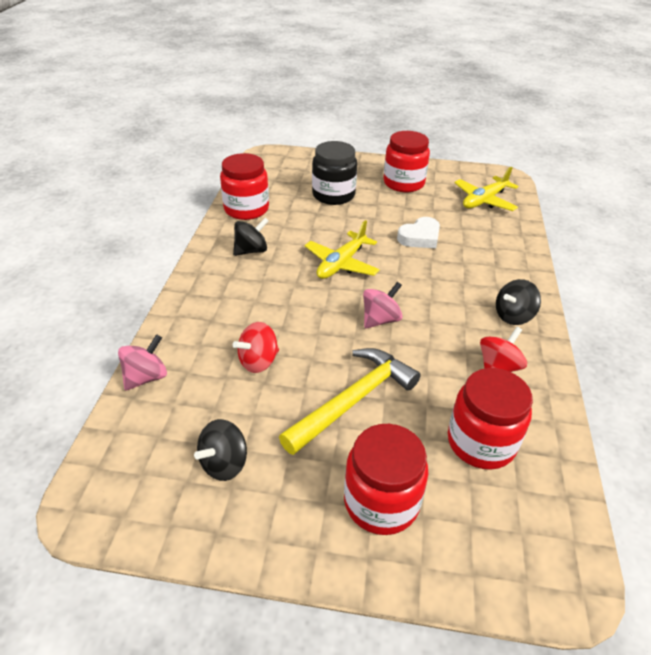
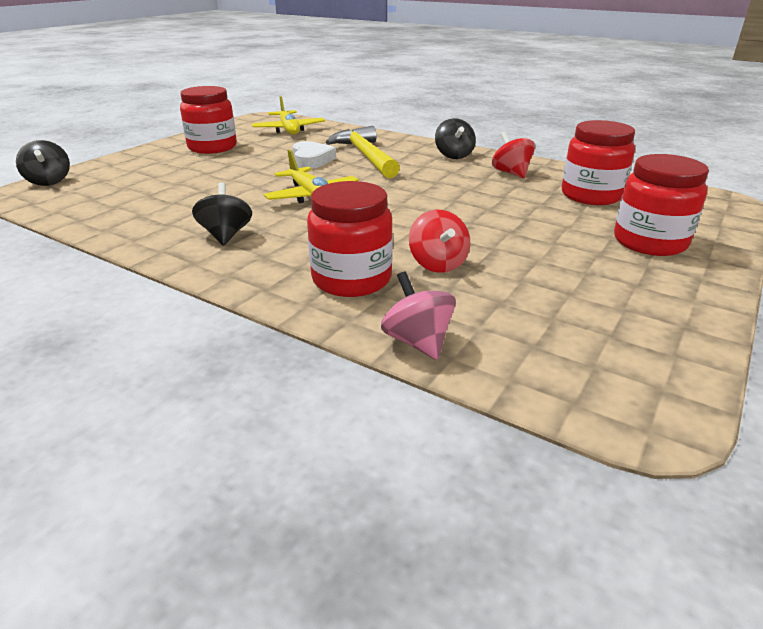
camera: 65 degrees left, 10 degrees down
black spinning top [194,419,247,481] -> black spinning top moved to [16,140,70,186]
red jar [220,153,269,220] -> red jar moved to [307,181,393,297]
yellow hammer [279,348,421,455] -> yellow hammer moved to [326,126,400,178]
black jar [312,141,357,205] -> none
pink spinning top [363,282,403,329] -> none

